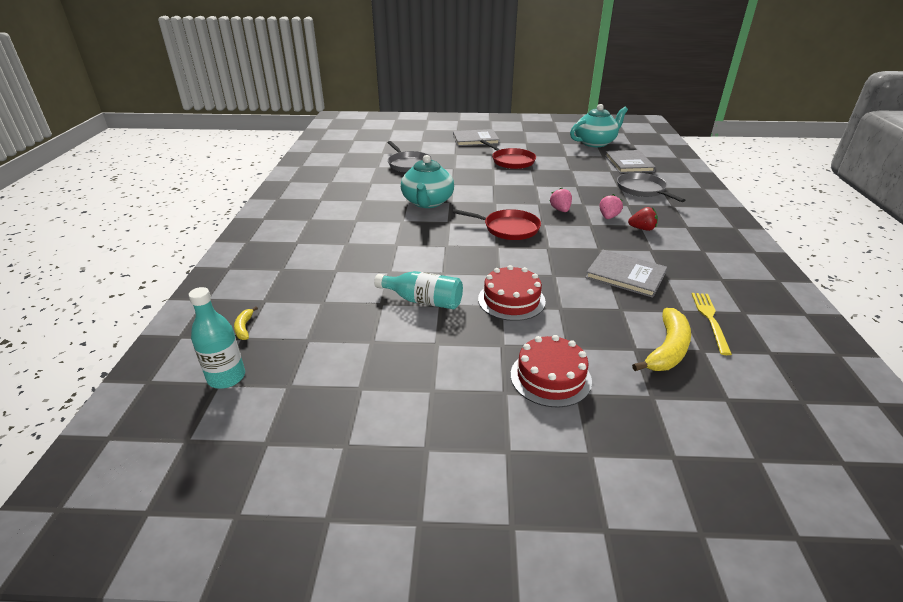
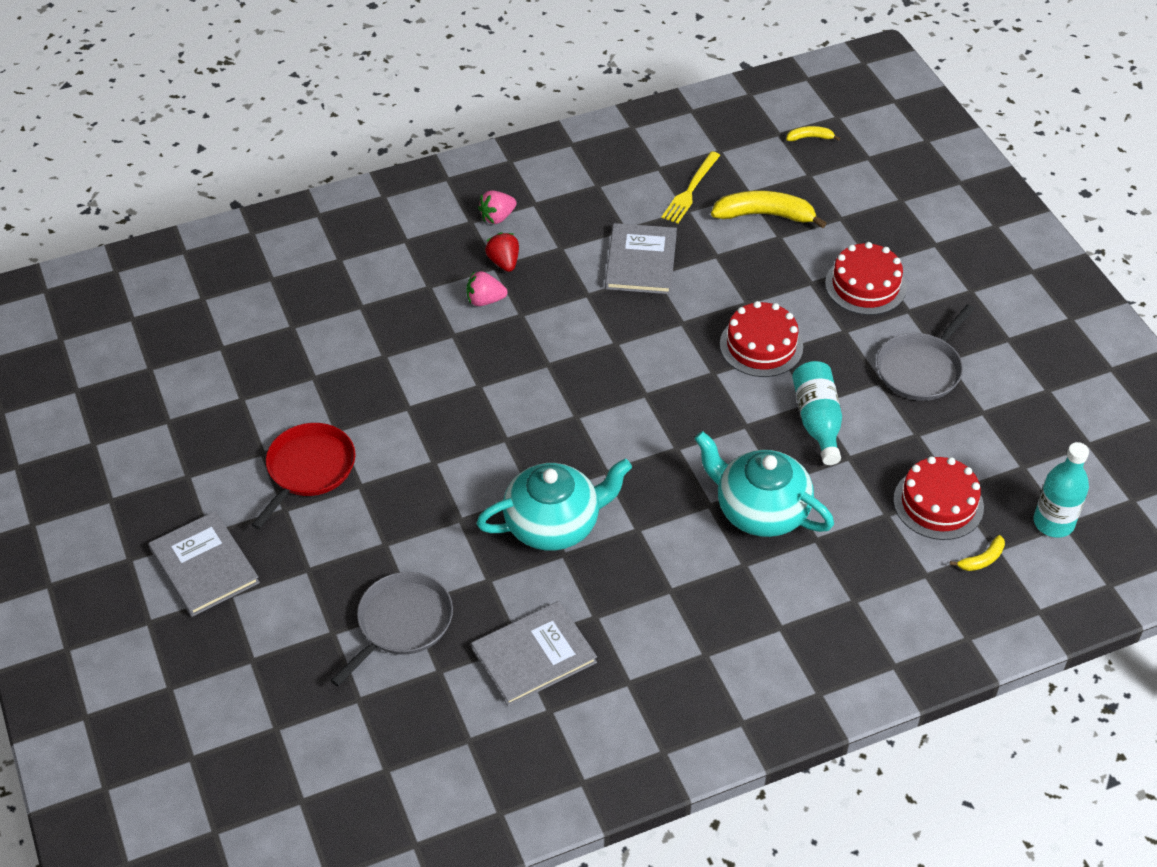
camera: 115 degrees left, 15 degrees up
red pan [453,209,541,240] -> none
pink strawberry [550,187,572,212] -> pink strawberry moved to [478,190,516,224]
turquoise teapot [570,104,628,147] -> turquoise teapot moved to [694,431,834,537]
grey book [605,150,656,173] -> grey book moved to [471,601,597,706]
grey pan [617,172,685,202] -> grey pan moved to [877,304,974,401]
yellow fork [692,293,732,355] -> yellow fork turned 45 degrees counterclockwise [662,151,720,224]
none -> yellow banana [786,126,840,141]
none -> red cake [893,456,984,540]

